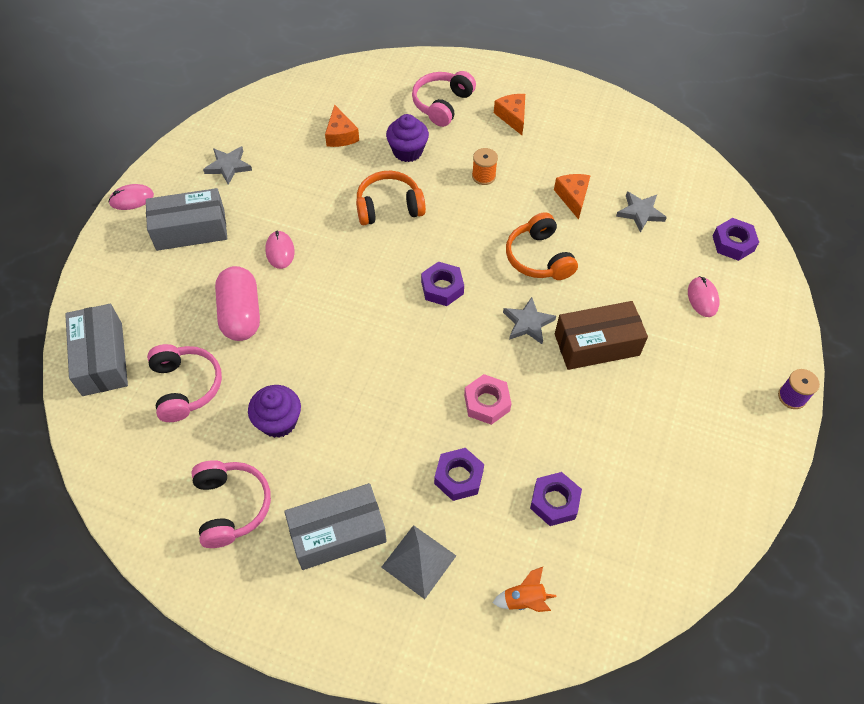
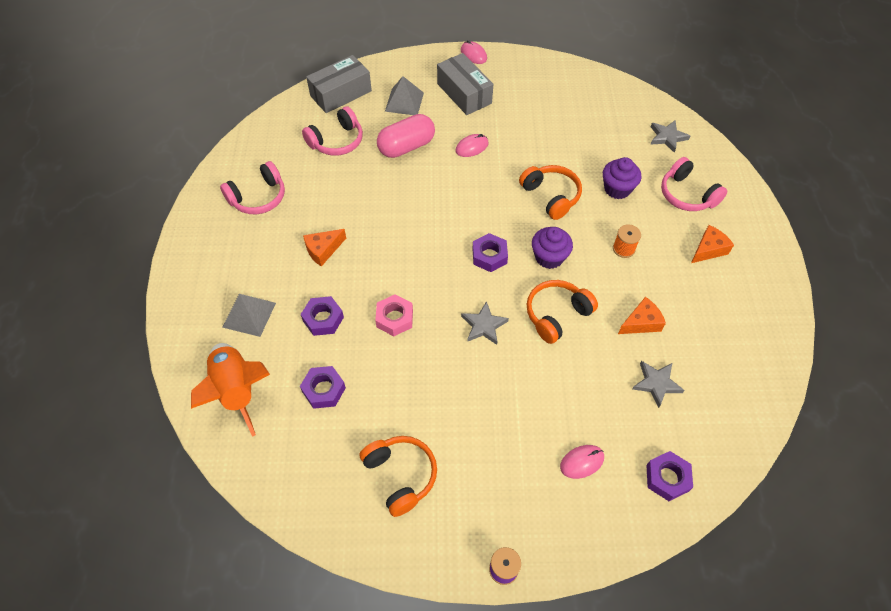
camera: 70 degrees right, 0 degrees up
grey star [203,146,252,185] -> grey star moved to [650,120,690,153]
purple cupcake [248,385,301,438] -> purple cupcake moved to [532,227,573,269]
grey box [284,483,387,570] -> none
orange cheese [325,104,359,147] -> orange cheese moved to [303,229,346,267]
pink headphones [412,71,476,127] -> pink headphones turned 135 degrees counterclockwise [661,157,727,211]
orange rocket [493,567,556,612] -> orange rocket [191,343,270,437], size x2.20
brown box [555,301,648,370] -> none
none -> orange headphones [360,436,437,517]
none -> grey pyramid [385,76,424,115]

